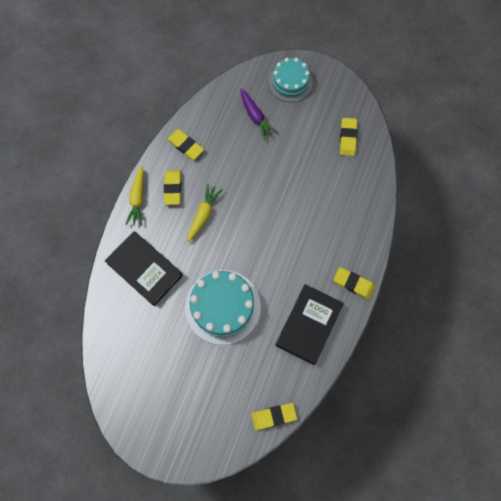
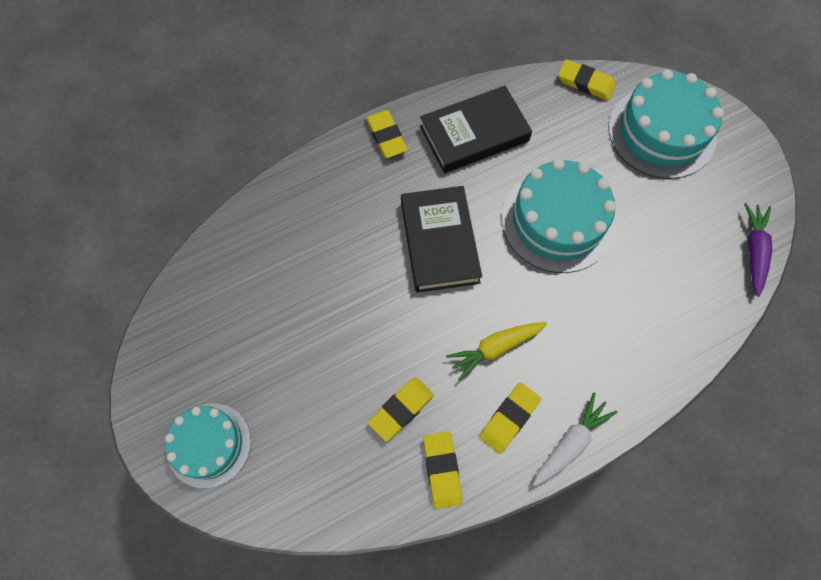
camera: 140 degrees left, 5 degrees down
black book [105,231,183,306] -> black book moved to [401,186,482,293]
yellow carrot [125,166,144,226] -> white carrot [533,392,617,486]
purple carrot [240,89,278,140] -> purple carrot moved to [744,203,772,297]
yellow eraser [340,118,357,156] -> yellow eraser moved to [368,377,434,442]
none -> turquoise cake [608,70,724,179]

